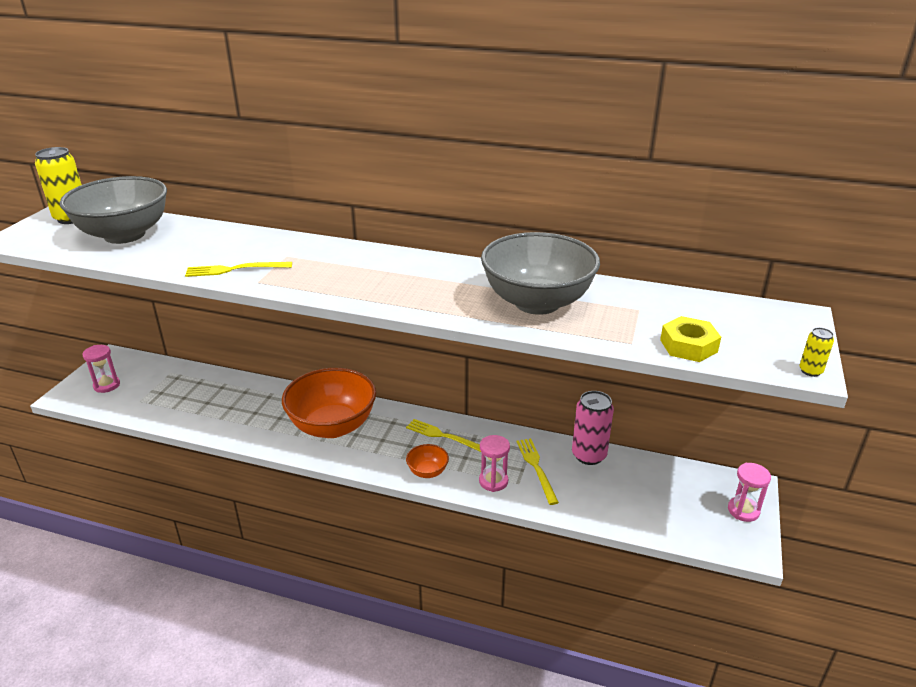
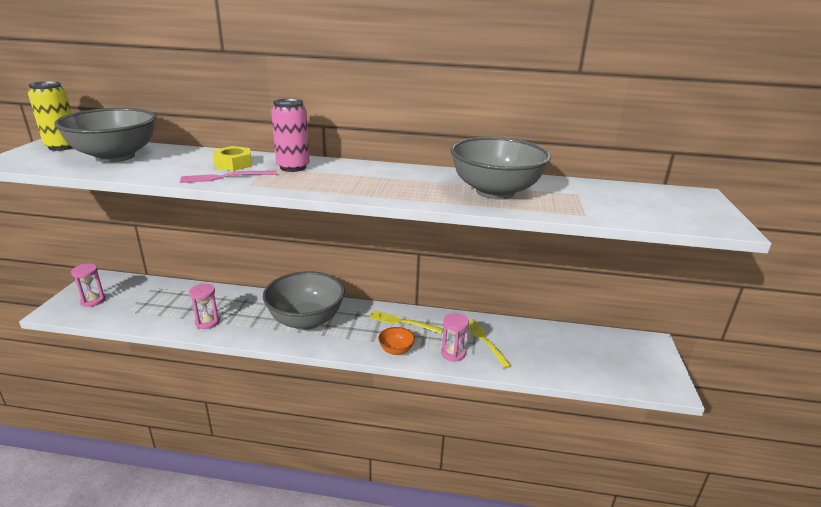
camera: 10 degrees left, 5 degrees down
yellow fork [185,262,292,277] -> pink fork [180,170,277,183]
orange bowl [282,368,376,438] -> grey bowl [263,271,345,330]
pink can [572,391,614,465] -> pink can moved to [271,98,309,172]
yellow nut [660,316,721,362] -> yellow nut moved to [213,146,252,171]
pink hourglass [728,463,771,522] -> pink hourglass moved to [189,284,220,329]
yellow can [800,327,834,377] -> none

